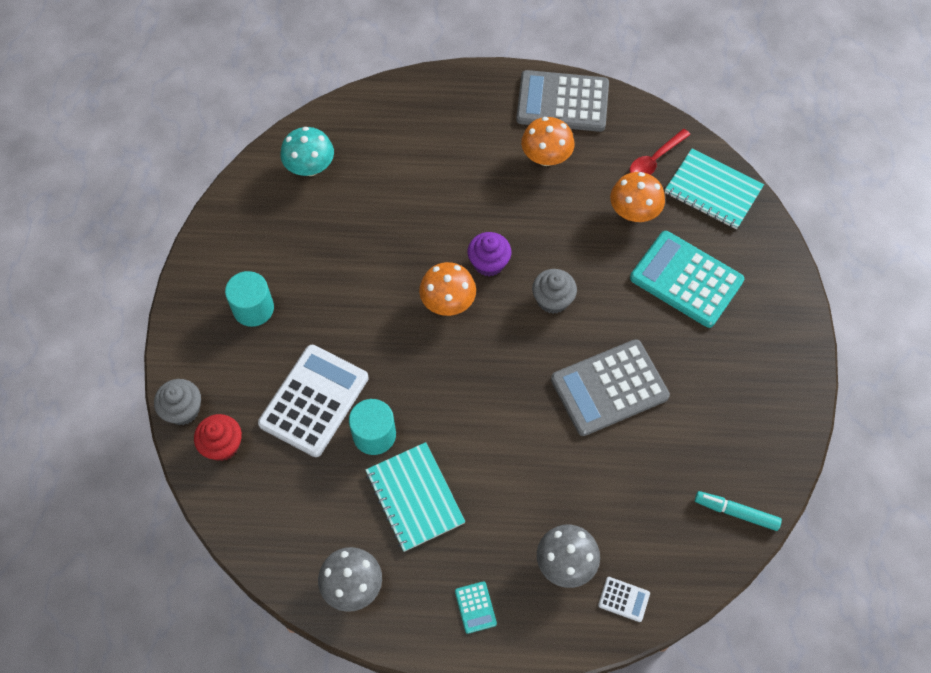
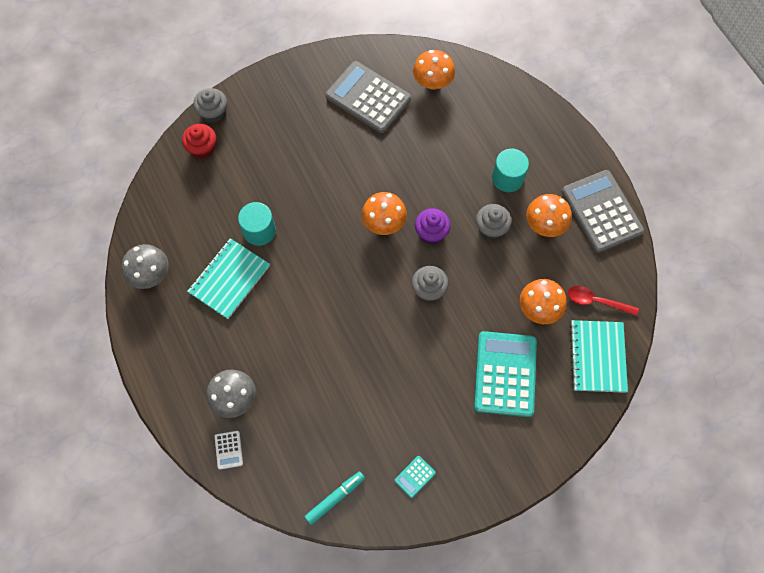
camera: 60 degrees right, 5 degrees up
turquoise cylinder [225,271,274,327] -> turquoise cylinder moved to [492,149,529,192]
white calculator [258,345,368,457] -> none
turquoise mushroom [281,127,334,176] -> orange mushroom [413,50,455,90]
turquoise calculator [455,581,497,634] -> turquoise calculator moved to [394,456,436,498]
grey calculator [551,339,670,436] -> grey calculator moved to [326,61,411,133]
turquoise marker [695,491,782,531] -> turquoise marker turned 60 degrees clockwise [305,471,365,525]
none -> grey cupcake [476,204,512,239]

